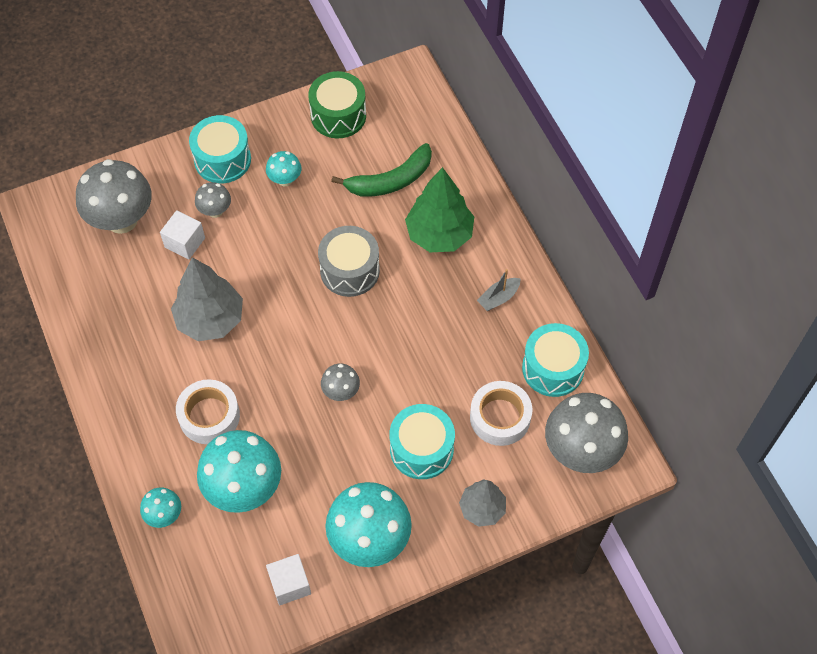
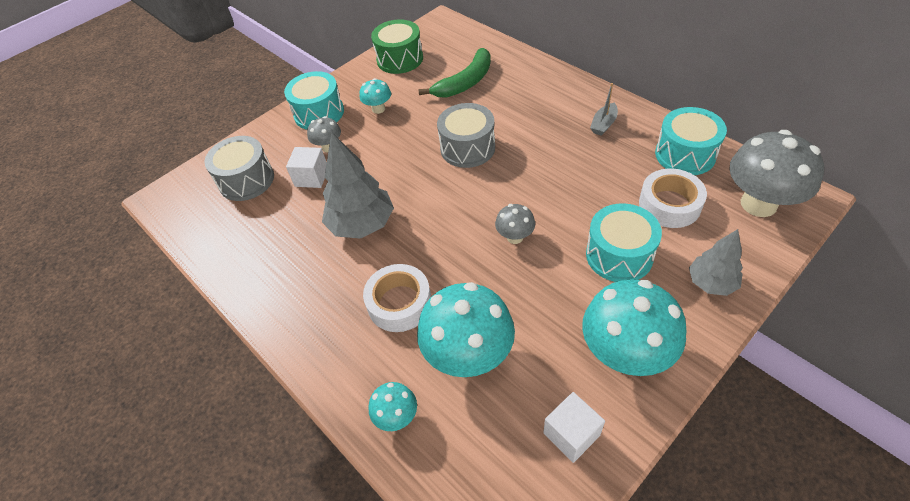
camera: 15 degrees left, 10 degrees down
grey mushroom [76,159,152,234] -> grey drum [205,136,274,201]
green tree [405,167,474,252] -> none

